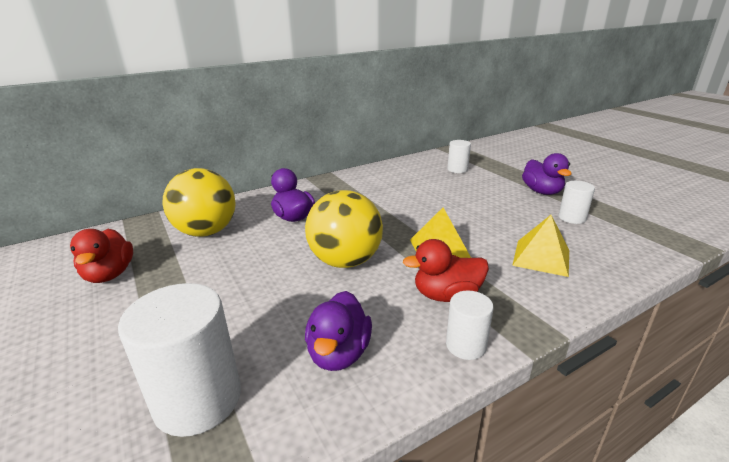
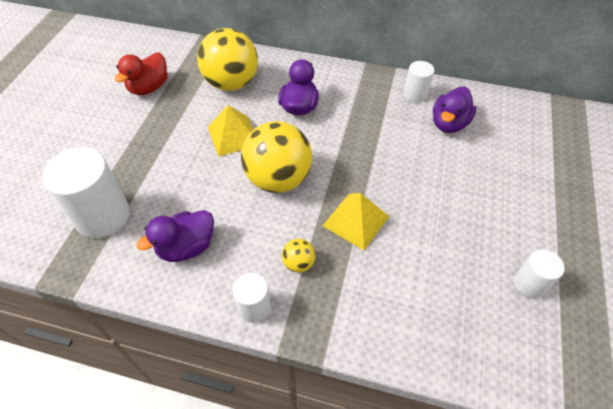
camera: 45 degrees right, 25 degrees up
red duck [403,239,489,302] -> yellow ball [282,239,316,273]
white cylinder [447,140,471,173] -> white cylinder moved to [404,61,434,102]
yellow pyramid [512,215,569,277] -> yellow pyramid moved to [208,105,254,157]
purple duck [522,153,572,195] -> purple duck moved to [433,86,477,133]

